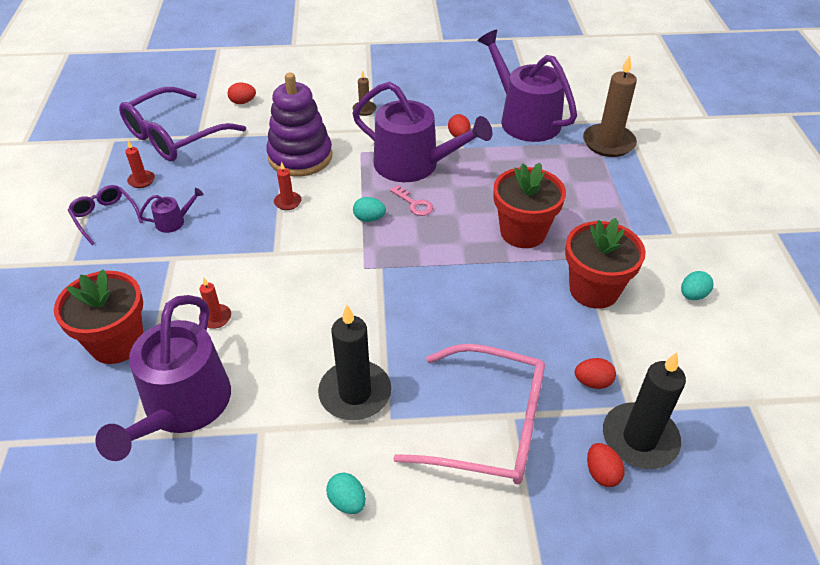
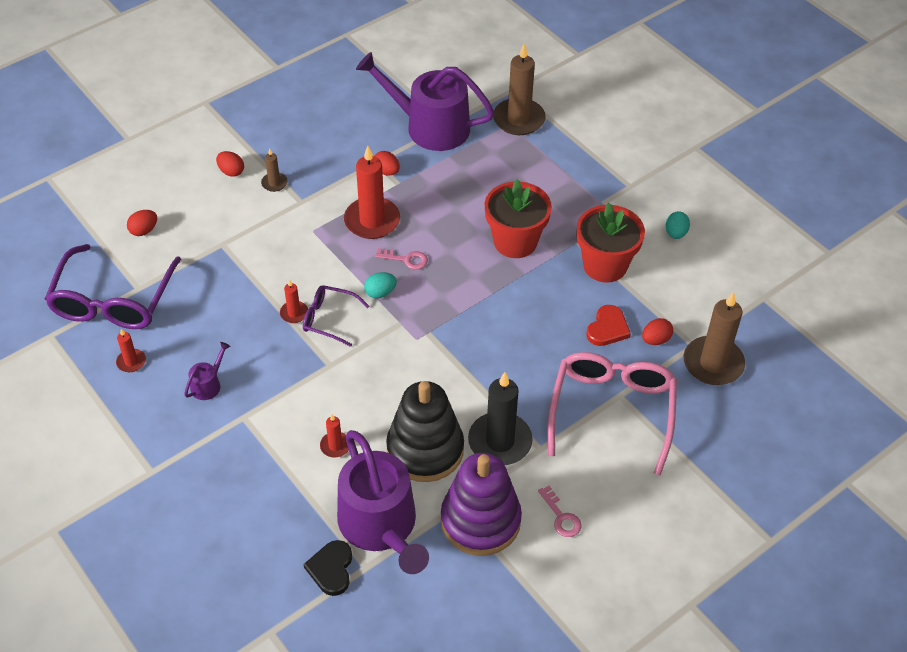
camera: 35 degrees left, 5 degrees up
red flower pot [54,269,143,364] -> none
purple glasses [68,185,143,245] -> purple glasses moved to [303,285,369,347]
purple stacking toy [266,73,332,177] -> purple stacking toy moved to [441,453,522,556]
turquoise egg [326,473,366,514] -> pink key [538,486,582,537]
purple watering can [352,82,492,182] -> red candle [344,146,400,239]
pink glasses [393,344,545,484] -> pink glasses turned 60 degrees counterclockwise [548,352,677,476]
red egg [587,443,625,487] -> red egg moved to [216,151,244,177]
black candle [603,352,686,469] -> brown candle [684,291,745,385]
none -> black heart [304,540,352,596]
none -> black stacking toy [386,381,464,482]
none -> red heart [586,305,631,346]

